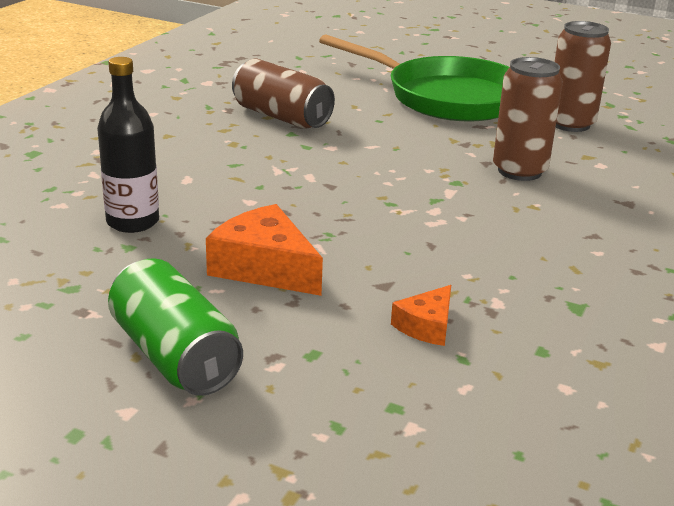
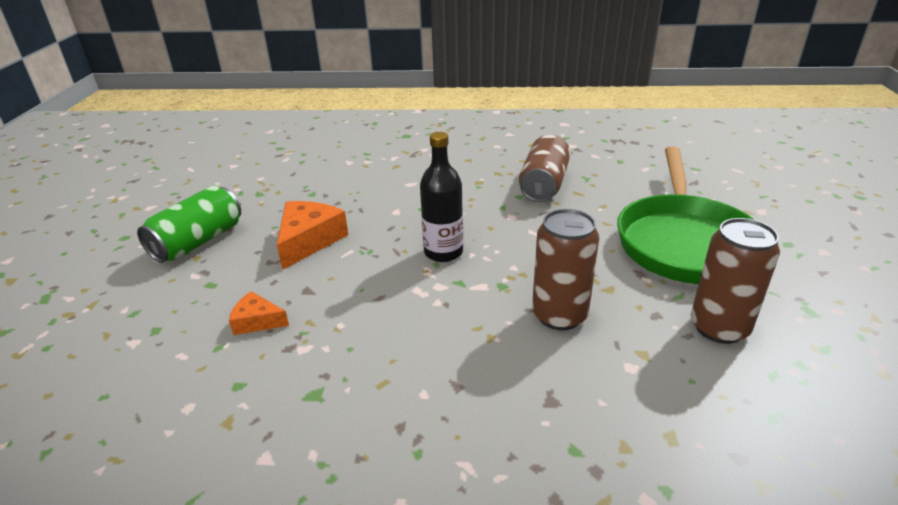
camera: 70 degrees right, 5 degrees up
black bottle [97,57,159,233] -> black bottle moved to [420,132,463,262]

